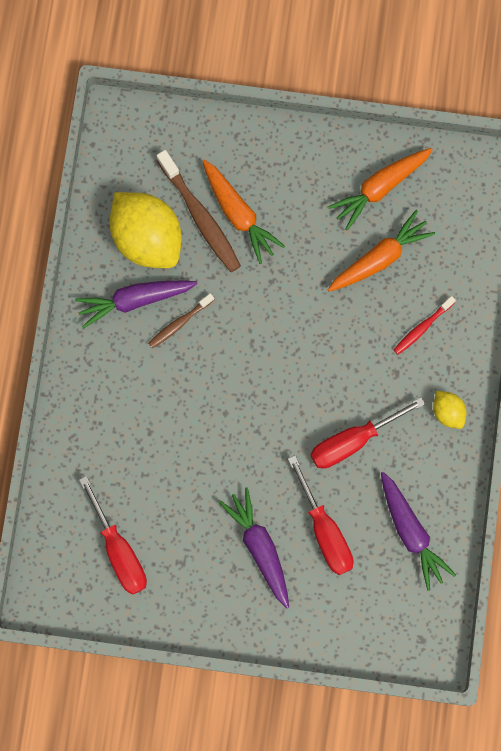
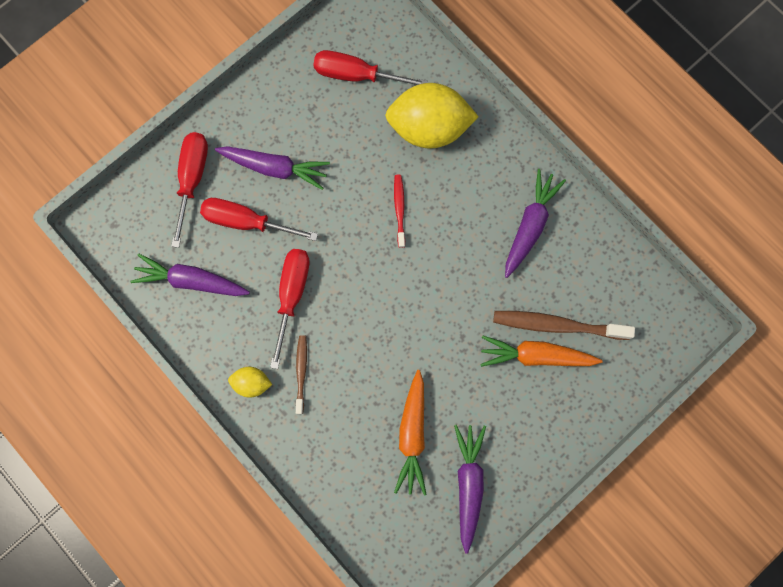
camera: 130 degrees right, 0 degrees up
yellow lemon [110,192,182,268] -> yellow lemon moved to [385,83,479,149]
brown toothbrush [148,293,214,349] -> brown toothbrush moved to [296,335,307,414]
orange carrot [328,148,433,231] -> purple carrot [454,425,486,553]
red toothbrush [394,296,456,355] -> red toothbrush moved to [394,175,405,248]
none -> red screwdriver [171,132,208,248]

